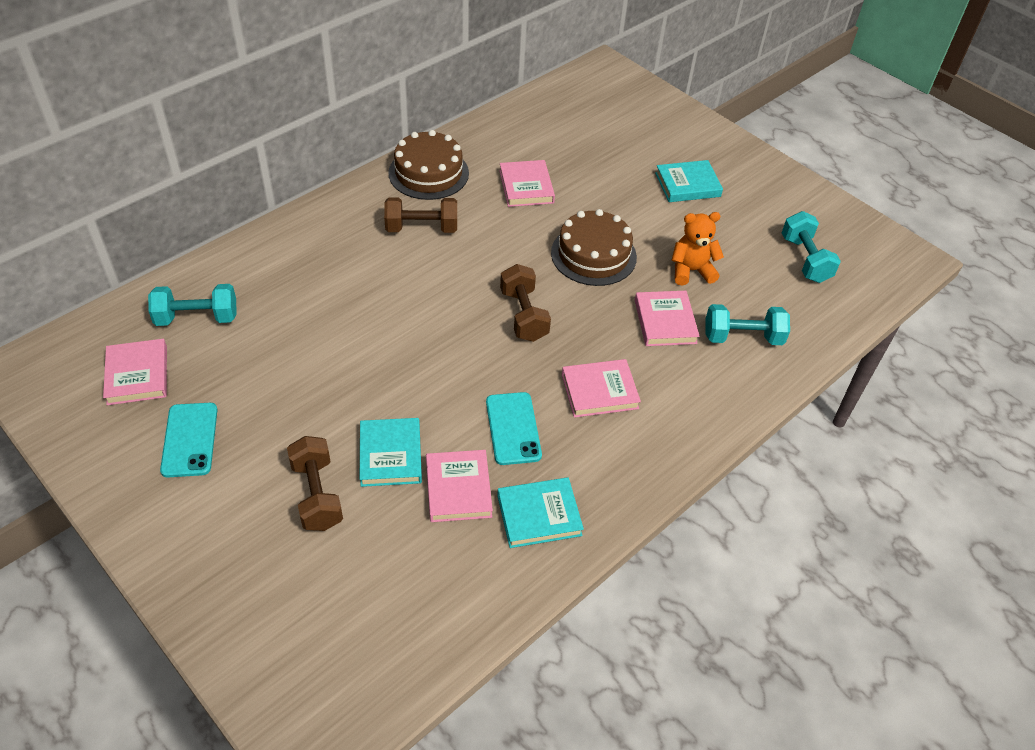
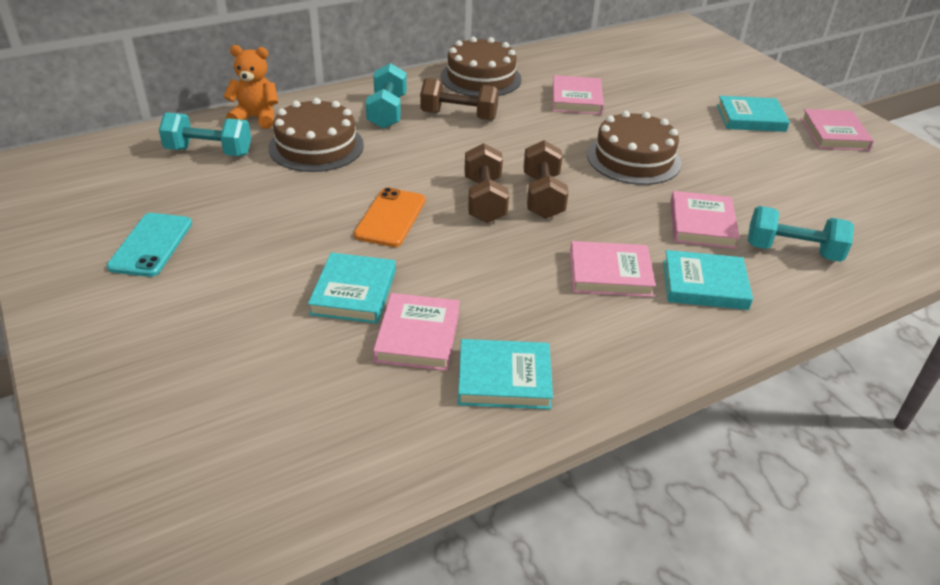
camera: 15 degrees right, 10 degrees down
pink book [103,339,167,405] -> pink book moved to [801,109,874,151]
brown dumbbell [287,436,343,531] -> brown dumbbell moved to [464,143,509,223]
turquoise phone [486,392,542,465] -> none
orange teddy bear [672,212,724,286] -> orange teddy bear moved to [223,45,278,129]
turquoise dumbbell [782,211,841,283] -> turquoise dumbbell moved to [366,63,407,129]
none -> brown cake [268,98,364,172]
none -> orange phone [354,187,426,247]
none -> turquoise book [663,250,753,310]

